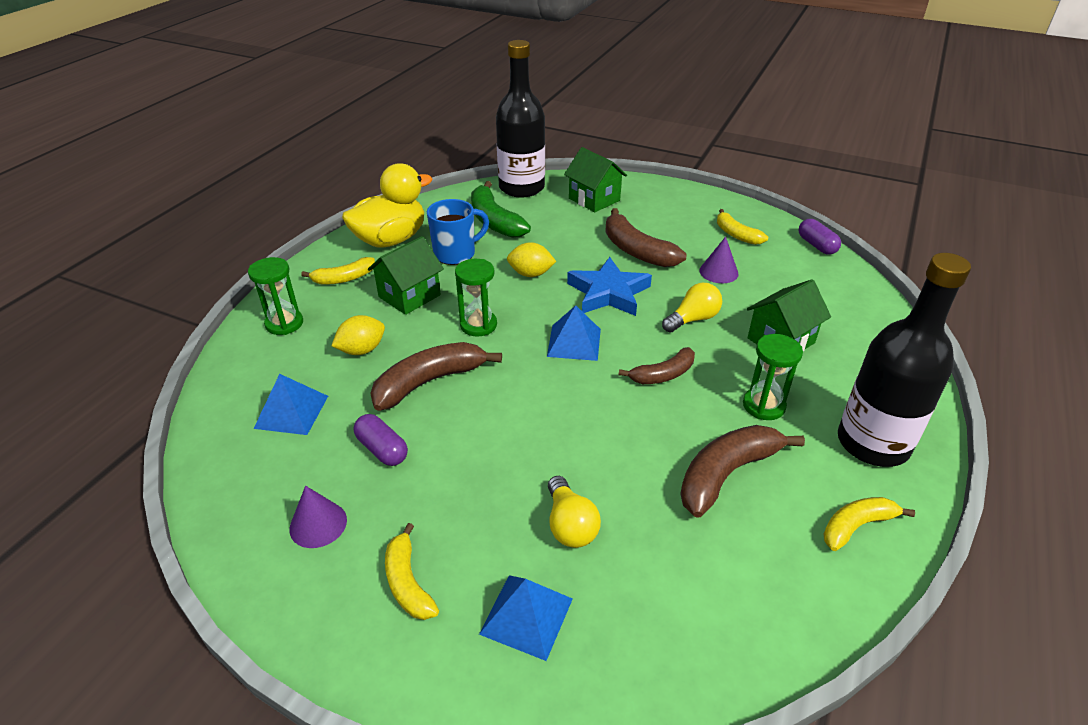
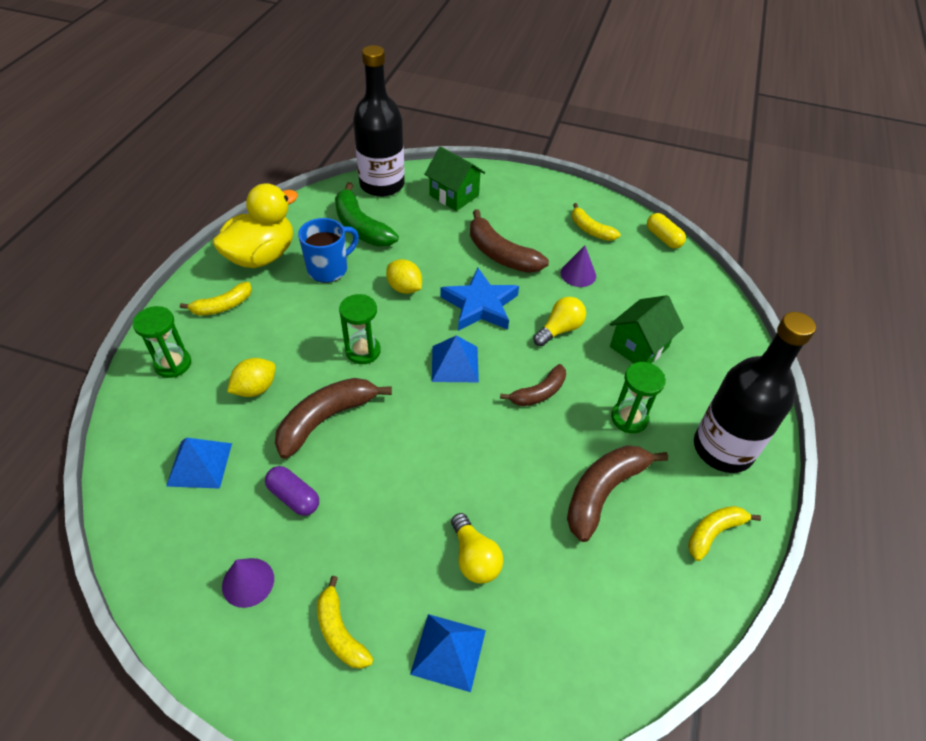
camera: 10 degrees left, 10 degrees up
green house [368,236,444,315] -> none
yellow lemon [507,242,556,277] -> yellow lemon turned 45 degrees clockwise [386,259,422,294]
purple capsule [798,219,841,255] -> yellow capsule [647,213,686,249]

